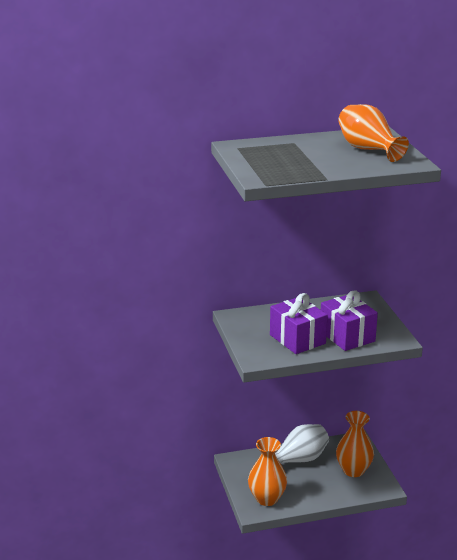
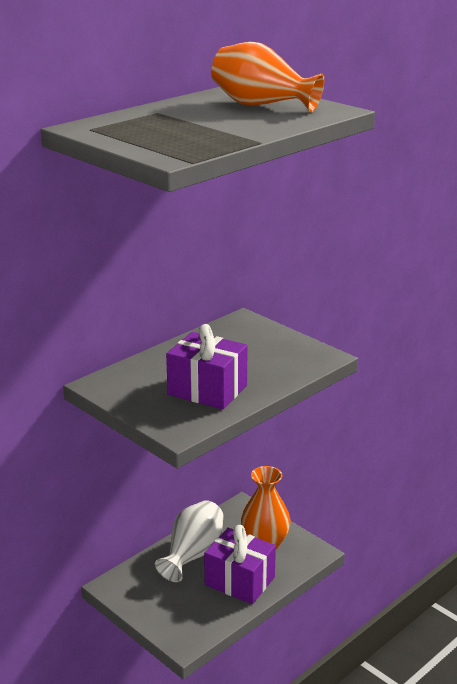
camera: 30 degrees left, 0 degrees up
orange vase [248,437,287,506] -> none
purple gift [321,290,378,351] -> purple gift moved to [204,525,276,604]

